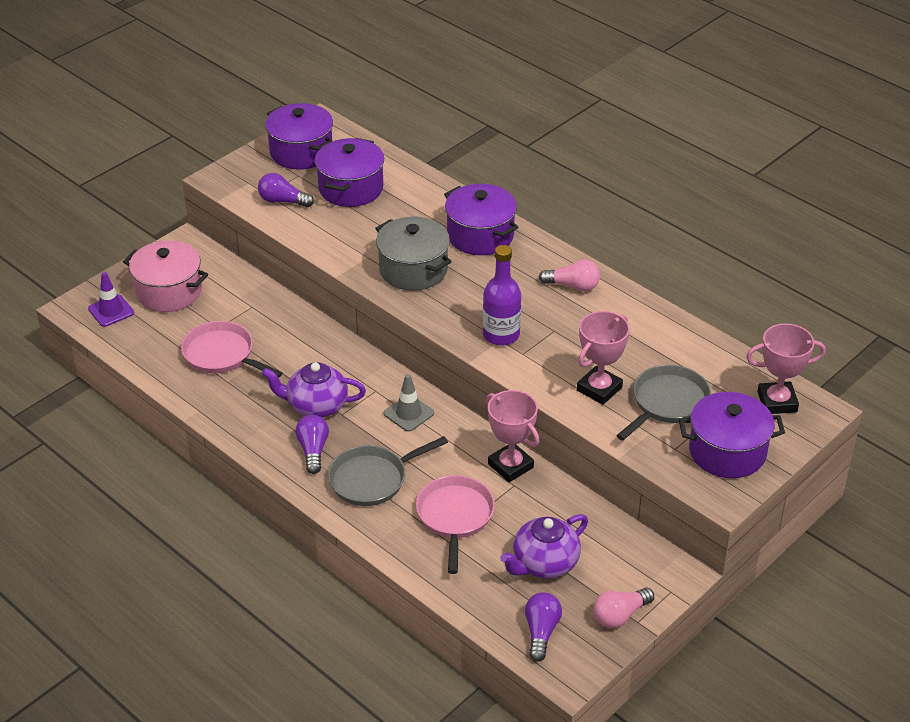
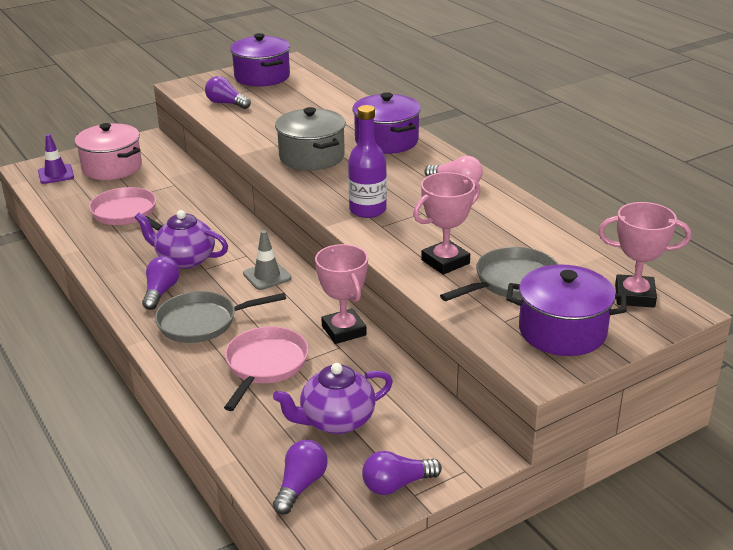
camera: 15 degrees right, 10 degrees down
purple pot [315,138,384,207] -> none
pink light bulb [594,587,654,628] -> purple light bulb [362,451,442,495]

